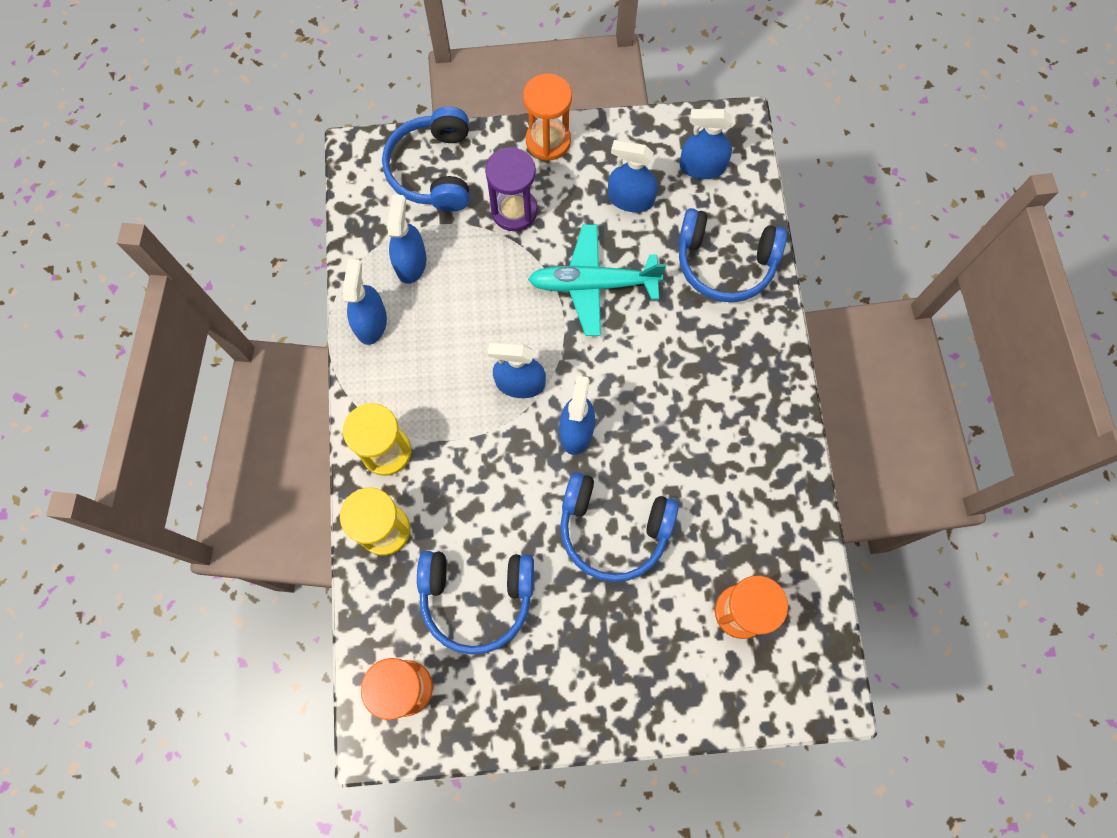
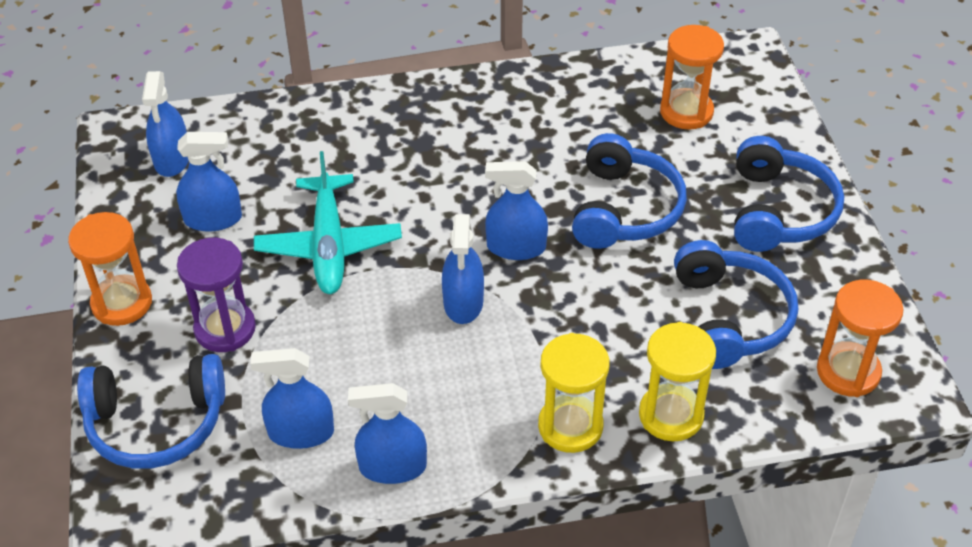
camera: 95 degrees left, 25 degrees down
blue spray bottle [608,140,658,212] -> blue spray bottle turned 105 degrees counterclockwise [176,132,242,231]
blue headphones [679,208,787,302] -> blue headphones moved to [734,136,844,252]

